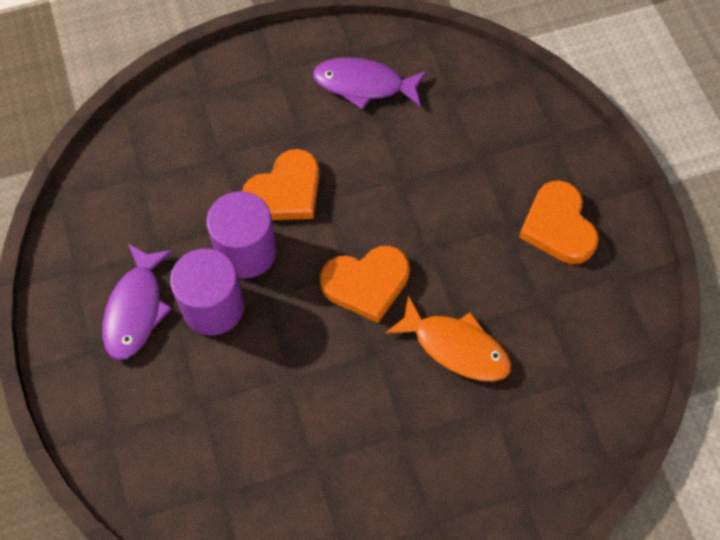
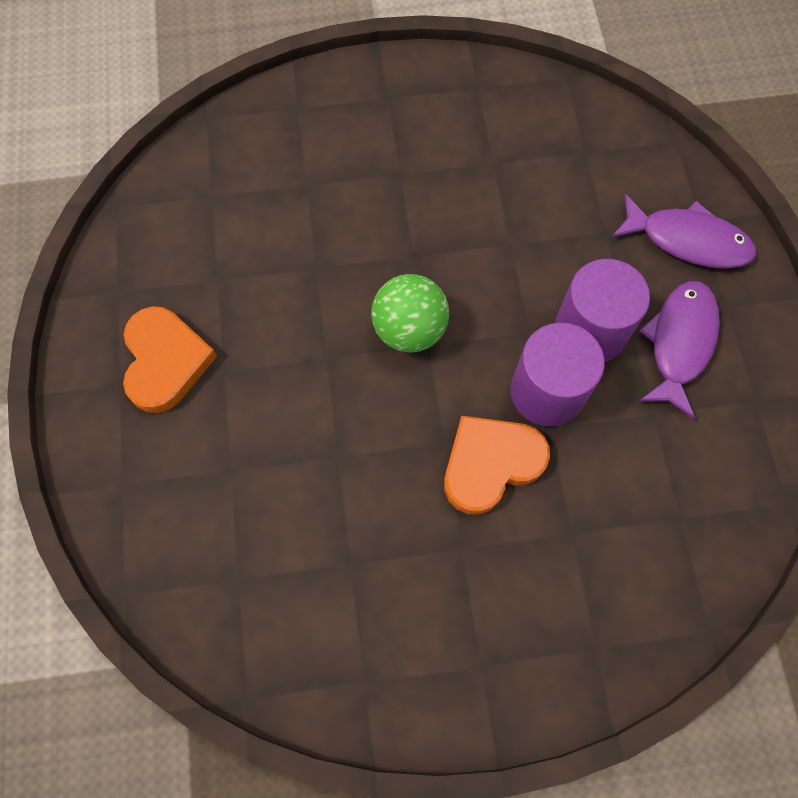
camera: 170 degrees left, 5 degrees up
purple fish [313,57,427,110] -> purple fish moved to [611,194,756,269]
orange heart [320,246,410,323] -> green ball [371,274,449,353]
orange fish [385,295,511,381] -> none

